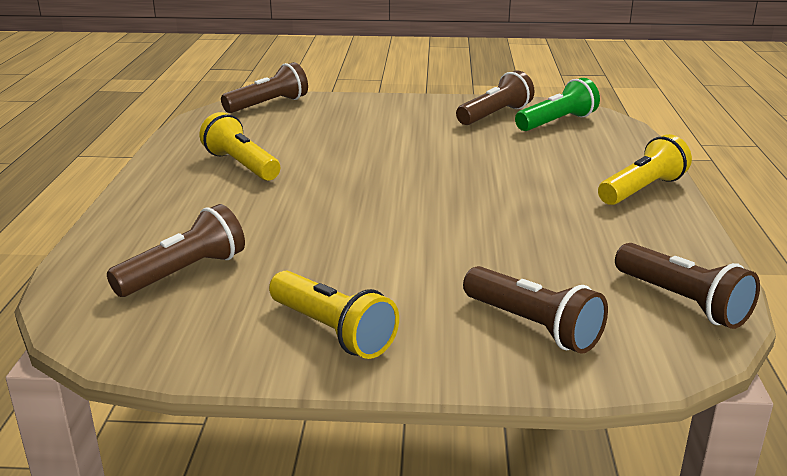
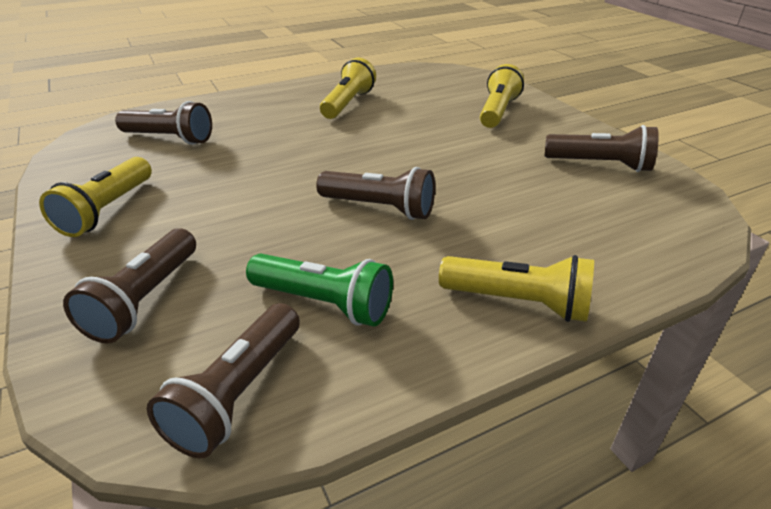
camera: 60 degrees right, 10 degrees up
brown flashlight [221,62,308,113] -> brown flashlight moved to [316,167,435,220]
green flashlight [515,78,600,131] -> green flashlight moved to [246,254,393,327]
none -> yellow flashlight [480,64,524,128]

